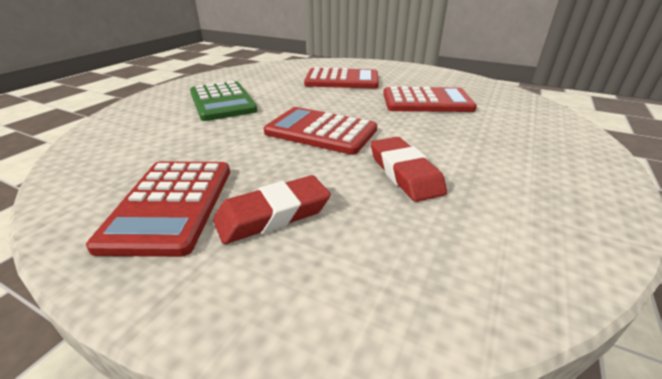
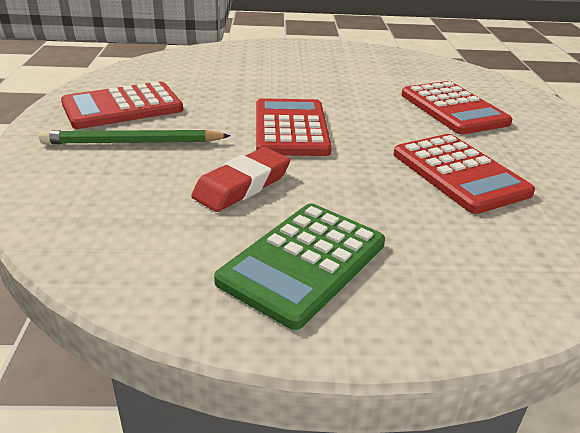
camera: 60 degrees right, 0 degrees up
green calculator [190,81,257,121] -> green calculator moved to [214,203,385,330]
red eraser [213,175,331,244] -> green pencil [39,130,231,144]

